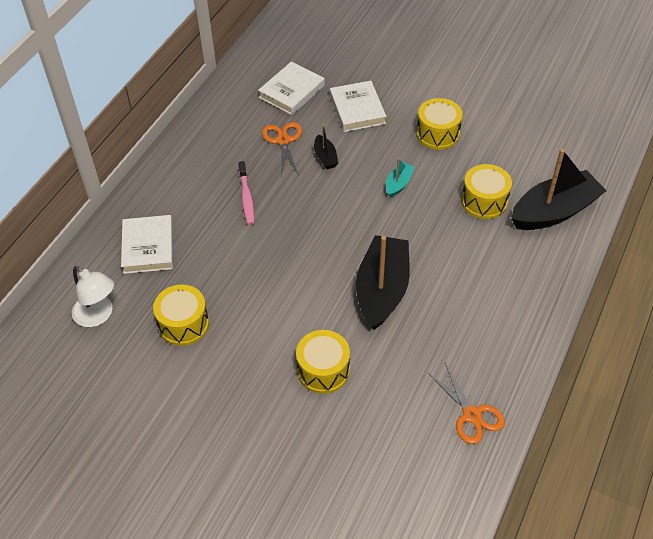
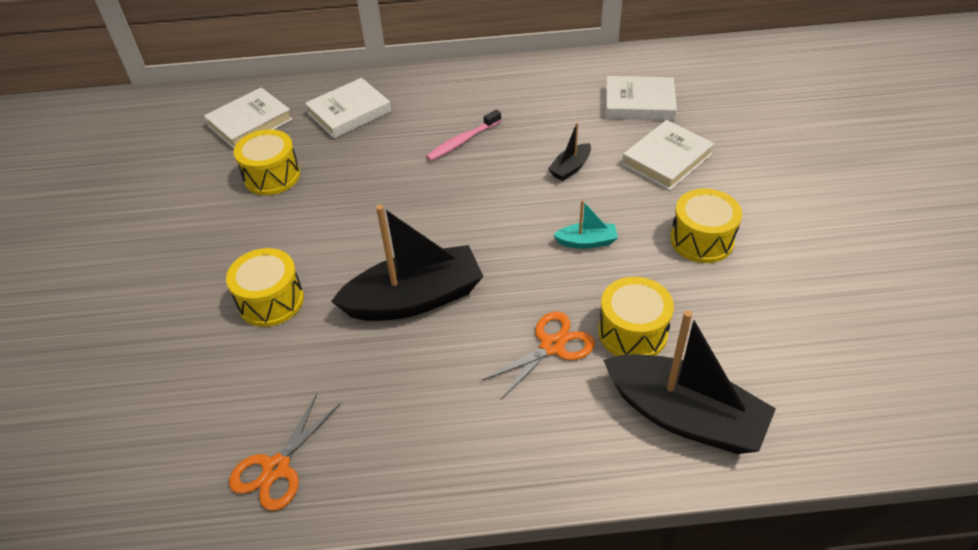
camera: 60 degrees right, 5 degrees down
white lamp [72,266,114,327] -> white book [204,87,293,149]
orange scissors [262,122,302,176] -> orange scissors moved to [482,311,595,399]

